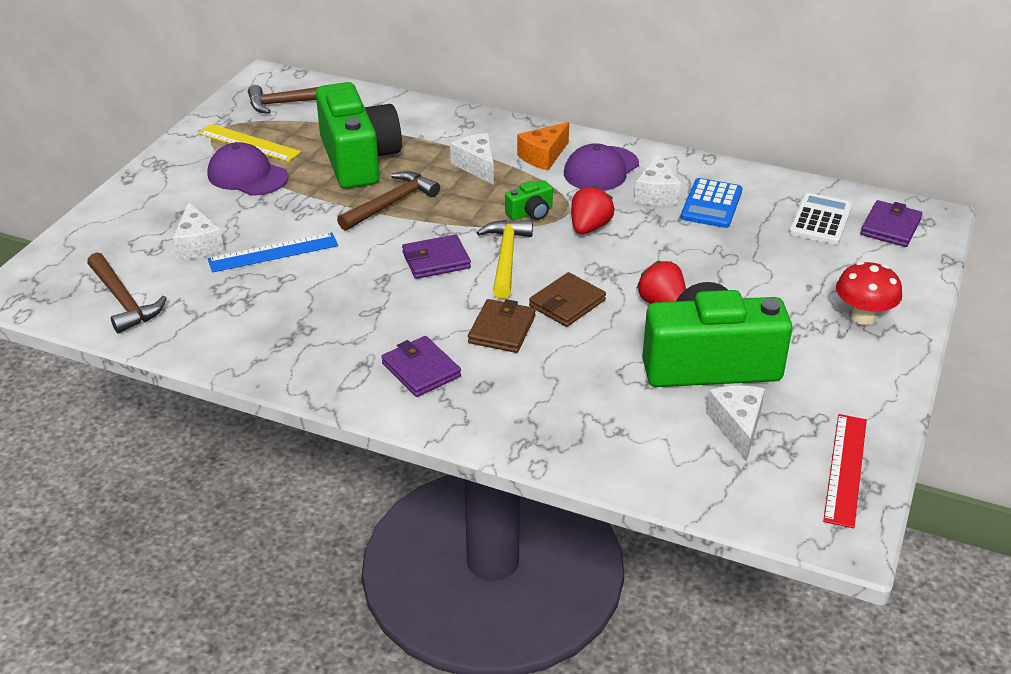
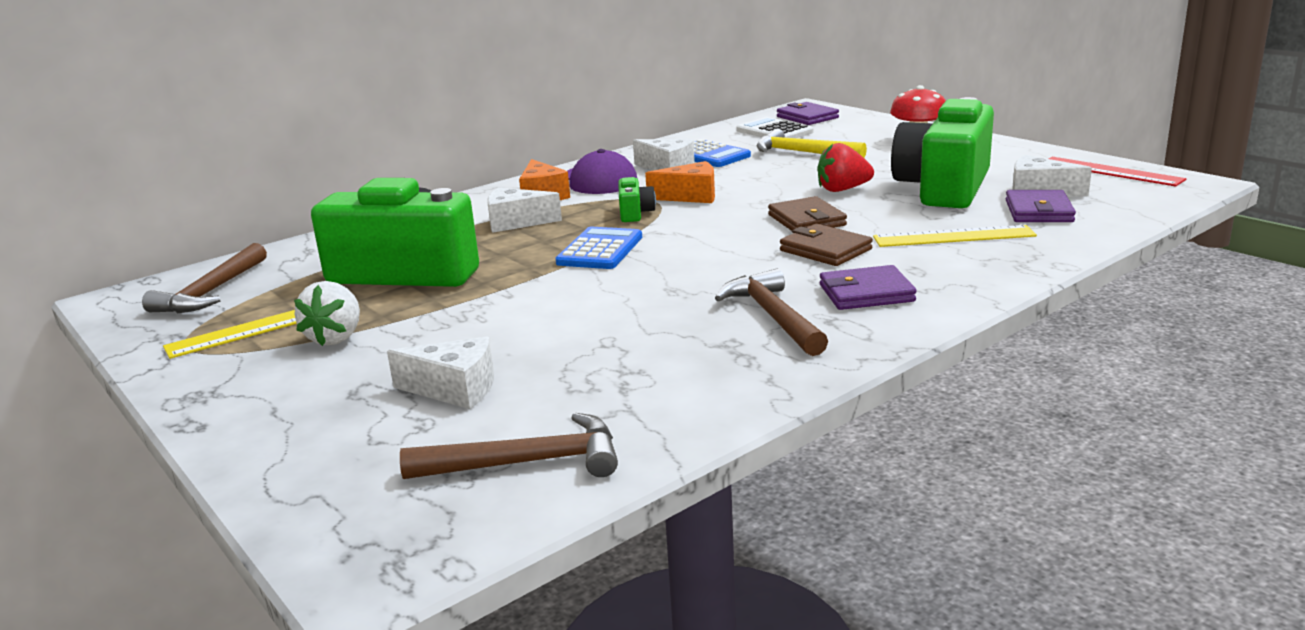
camera: 60 degrees left, 15 degrees down
purple cap [208,142,288,196] -> white strawberry [294,281,360,346]
blue ruler [208,233,338,273] -> none
brown hammer [337,171,440,231] -> brown hammer moved to [715,268,828,356]
purple wallet [402,234,471,279] -> purple wallet moved to [1006,190,1076,222]
yellow hammer [477,220,533,299] -> yellow hammer moved to [757,129,867,158]
red strawberry [571,186,615,234] -> orange cheese [645,161,715,203]
none -> blue calculator [555,227,642,269]
none -> yellow ruler [873,225,1037,247]

